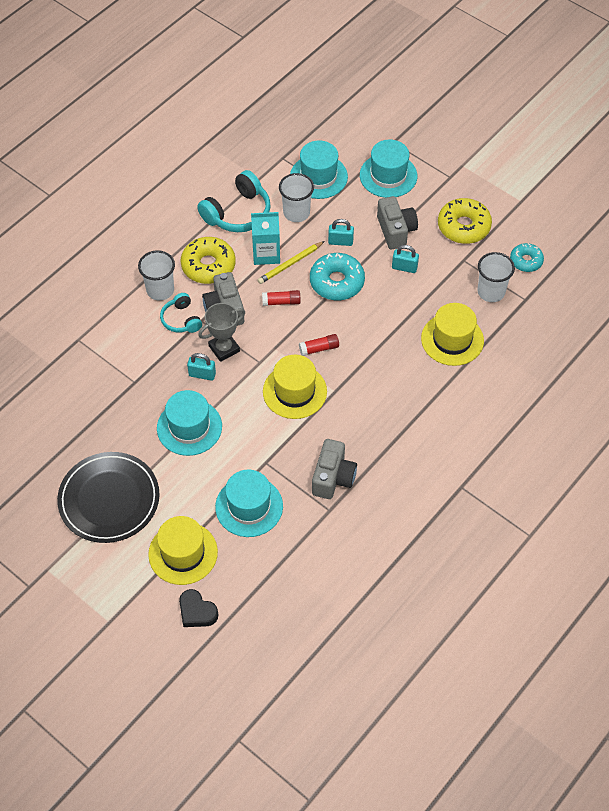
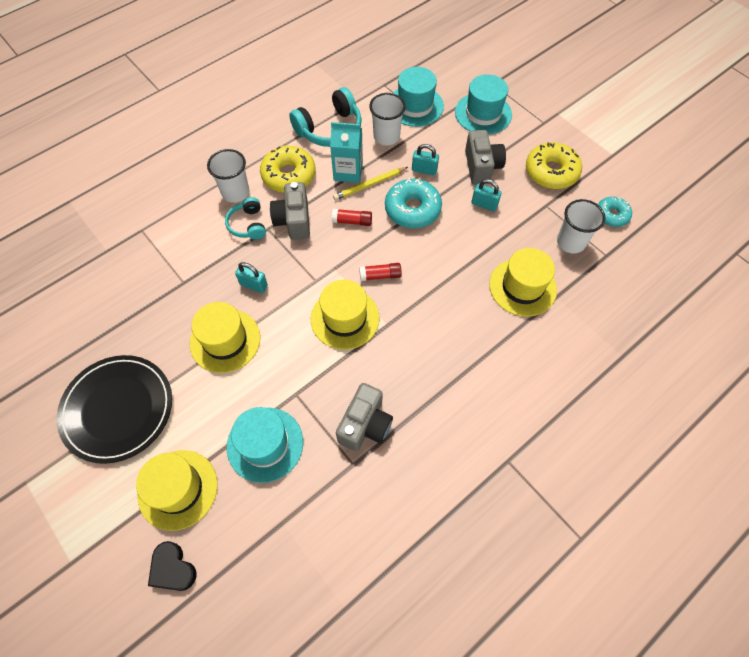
camera: 10 degrees right, 5 degrees up
turquoise hat [157,390,222,456] -> yellow hat [190,302,260,373]
grey trophy [198,303,245,362] -> none

